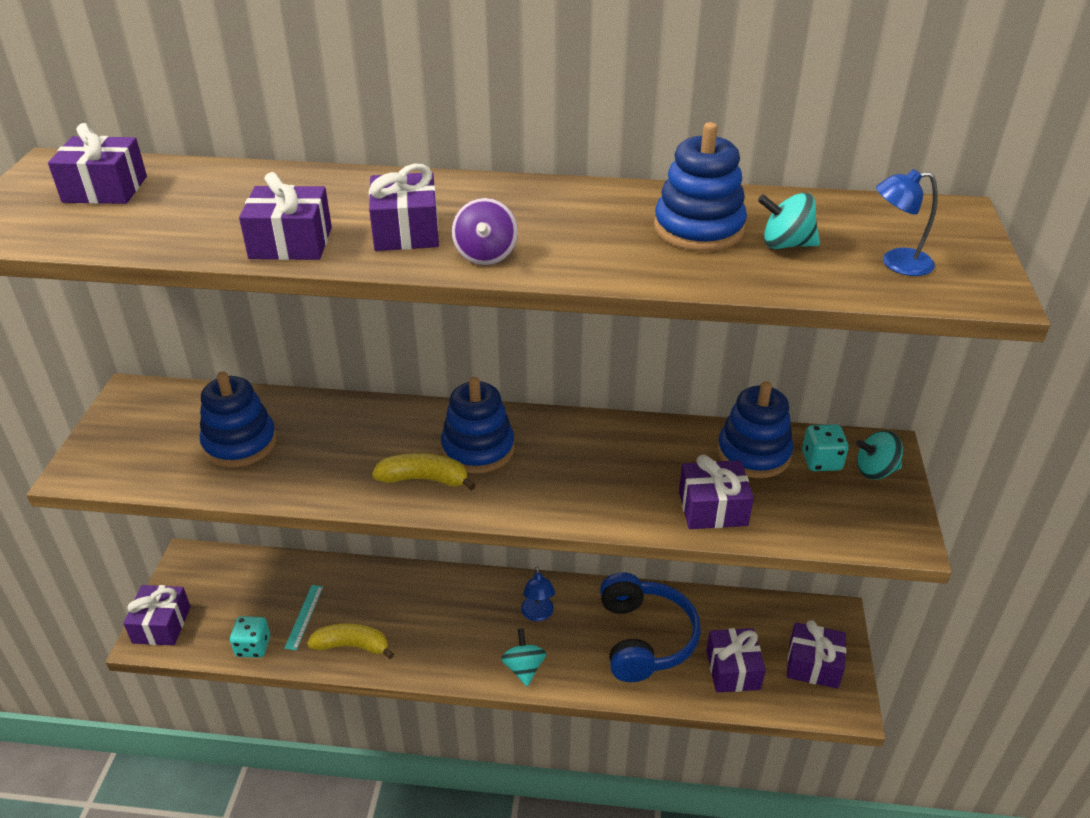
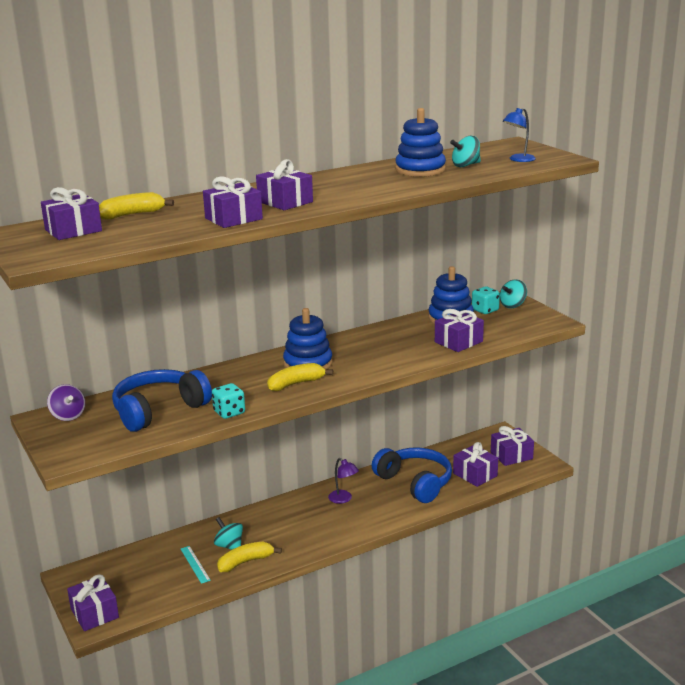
camera: 35 degrees left, 15 degrees down
blue stacking toy [200,371,277,468] -> blue headphones [112,369,212,432]
turquoise dice [230,616,270,658] -> turquoise dice moved to [212,383,245,419]
purple spinning top [452,198,518,265] -> purple spinning top moved to [47,384,85,421]
turquoise spinning top [501,628,546,686] -> turquoise spinning top moved to [214,517,243,550]
blue lamp [521,567,555,621] -> purple lamp [328,458,359,504]
none -> yellow banana [99,192,174,220]

